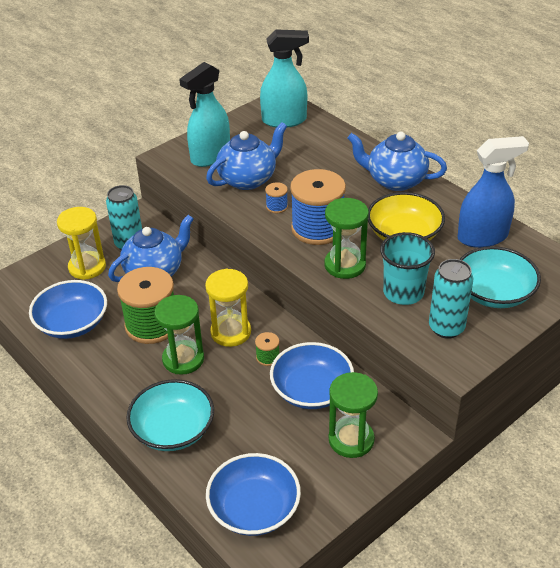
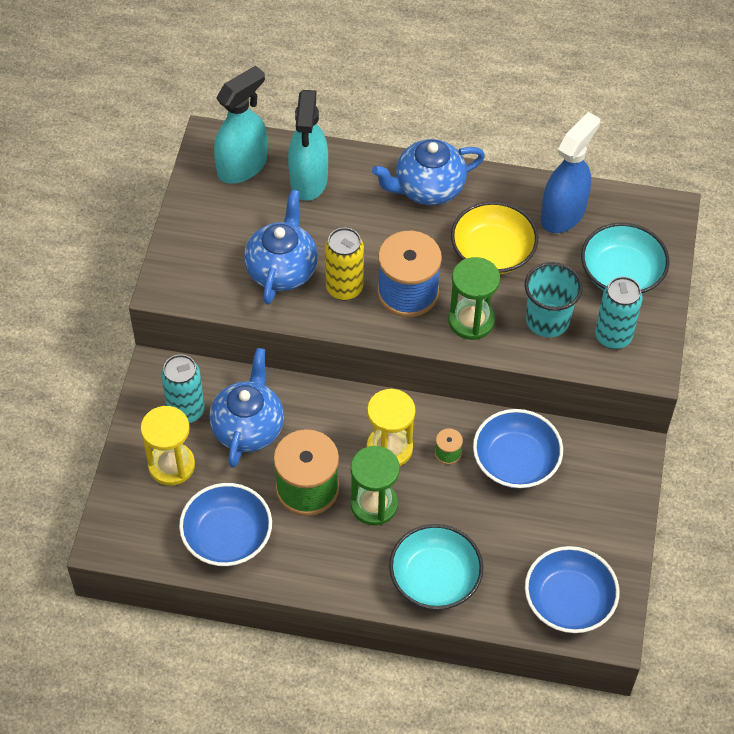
camera: 40 degrees left, 15 degrees up
turquoise spray bottle [179,62,230,167] -> turquoise spray bottle moved to [288,90,328,201]
blue spool [265,182,288,213] -> yellow can [325,227,364,301]
green hourglass [329,372,378,458] -> none

